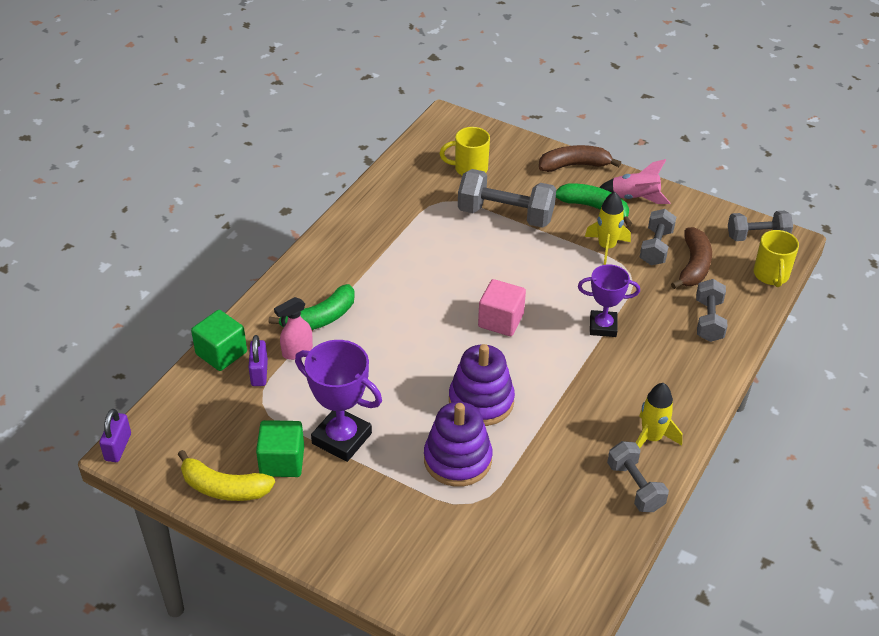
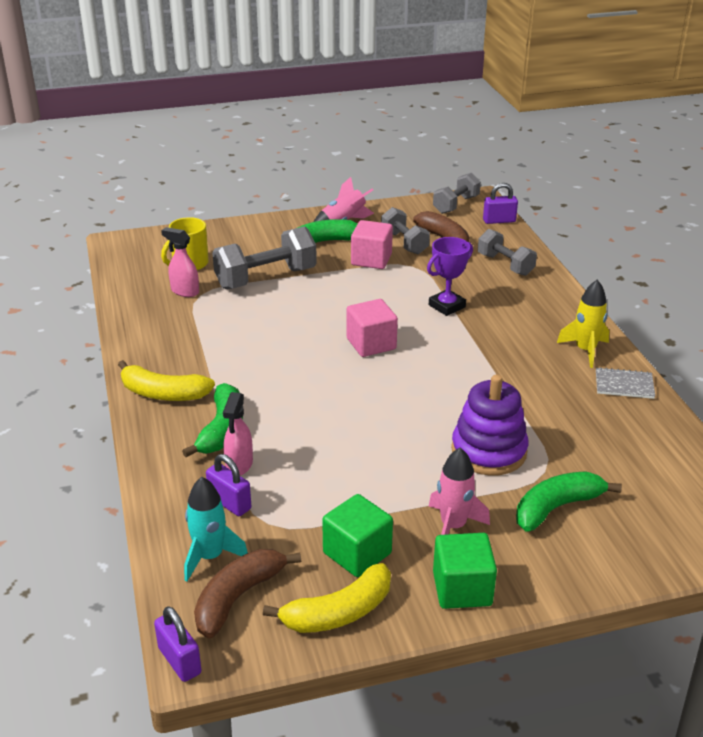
camera: 45 degrees left, 10 degrees down
green cube [191,310,247,371] -> green cube moved to [433,533,497,609]
purple trophy [295,340,382,462] -> none
purple stacking toy [449,344,515,426] -> none
brown banana [539,145,621,172] -> brown banana moved to [194,549,301,639]
yellow rocket [585,192,631,265] -> pink cube [351,220,393,269]
grey dumbbell [607,441,669,512] -> grey notebook [596,367,655,399]
yellow mug [754,230,799,287] -> purple padlock [483,183,518,224]
none -> yellow banana [118,360,215,401]
none -> pink spray bottle [161,227,199,297]
none -> turquoise rocket [184,477,248,582]
none -> pink rocket [429,448,490,535]
none -> green banana [516,471,622,532]

